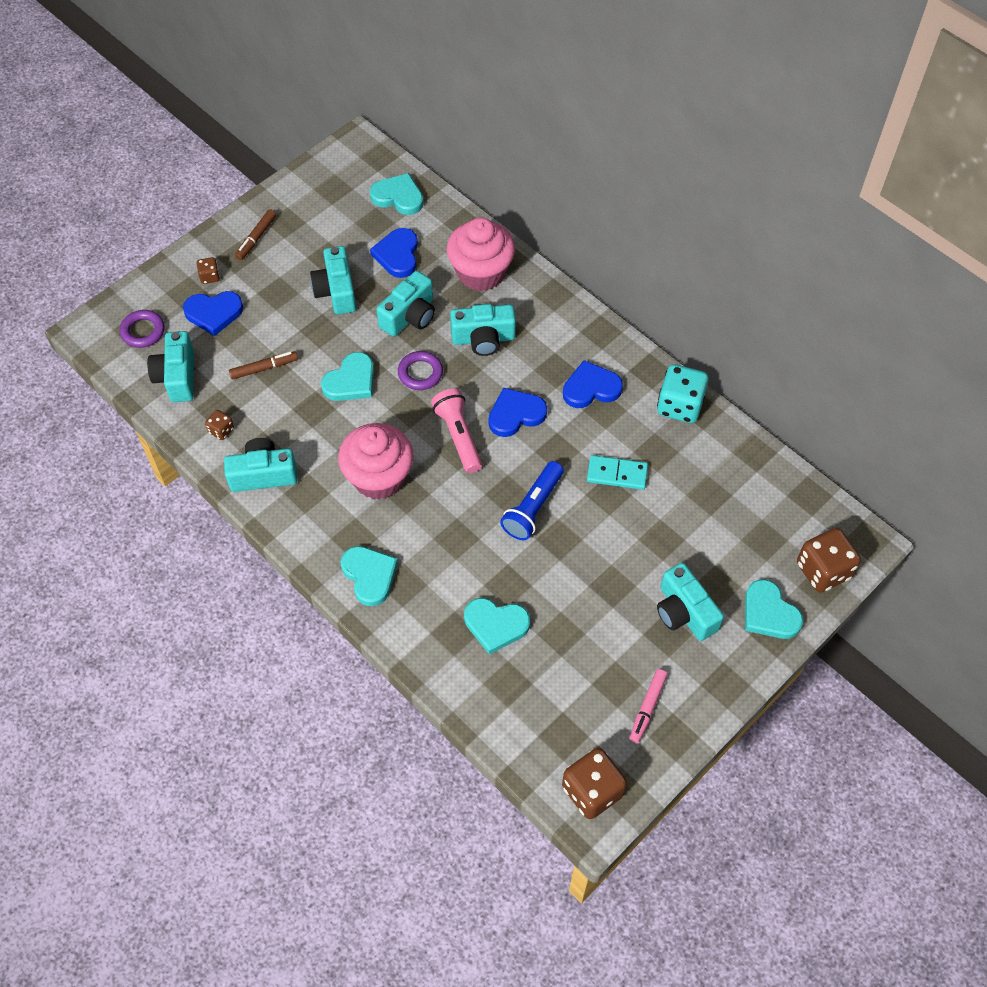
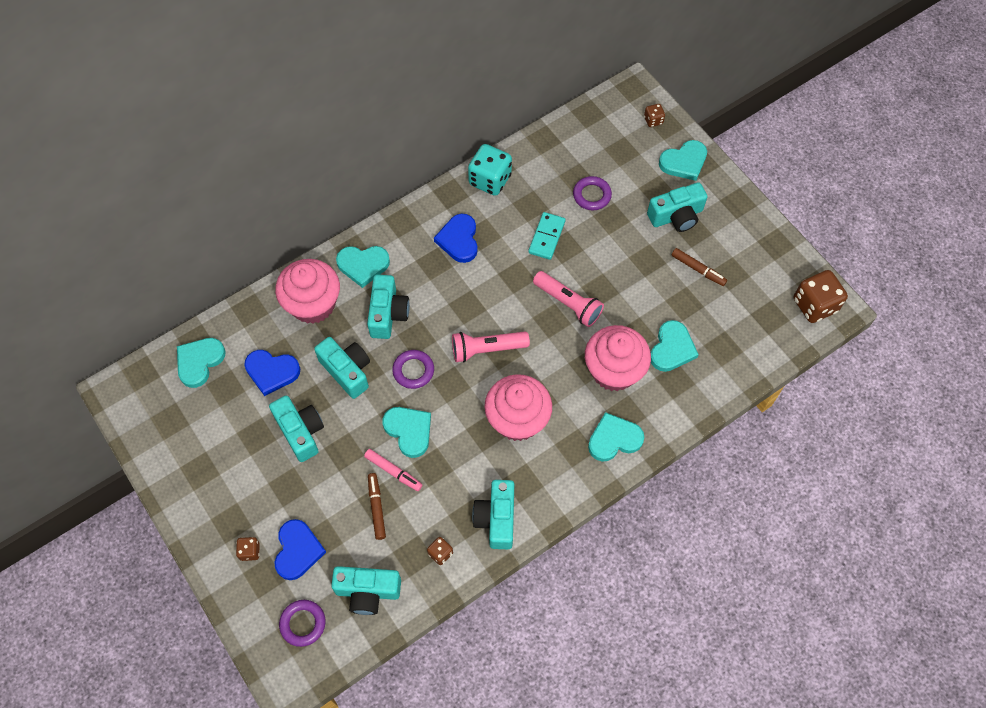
camera: 80 degrees left, 5 degrees up
brown marker [235,209,276,260] -> brown marker moved to [672,248,727,286]
turquoise camera [310,246,356,315] -> turquoise camera turned 120 degrees counterclockwise [269,396,324,462]
blue heart [488,388,547,437] -> none
blue flashlight [500,461,564,540] -> pink flashlight [533,271,604,327]
pink marker [630,669,667,743] -> pink marker moved to [364,449,422,491]
brown dice [797,528,861,592] -> brown dice [644,104,665,127], size x0.49
none -> turquoise heart [336,246,390,288]
none -> purple ring [573,176,612,210]
none -> pink cupcake [585,325,651,391]

